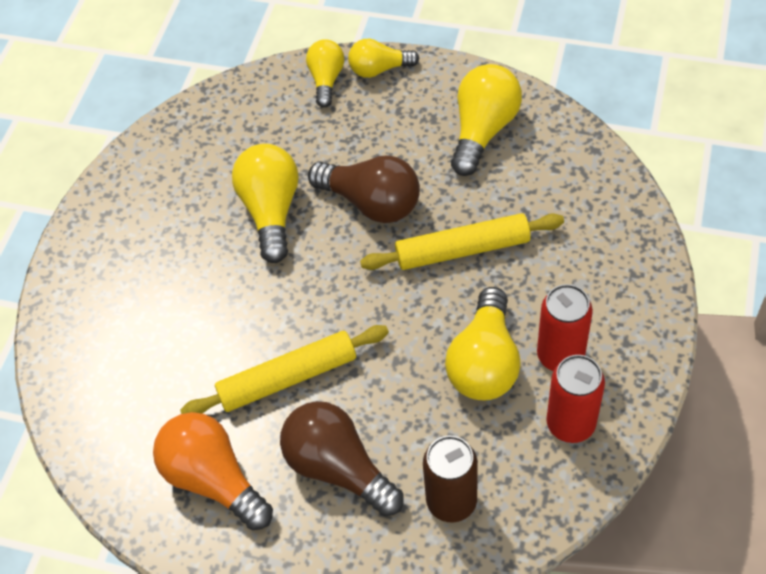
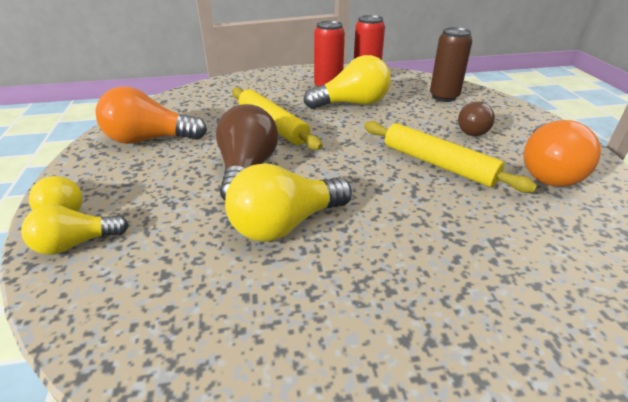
camera: 120 degrees left, 20 degrees down
brown light bulb [280,401,404,516] -> brown light bulb [458,101,495,136], size x0.63
yellow light bulb [451,64,522,176] -> orange light bulb [96,86,207,144]

